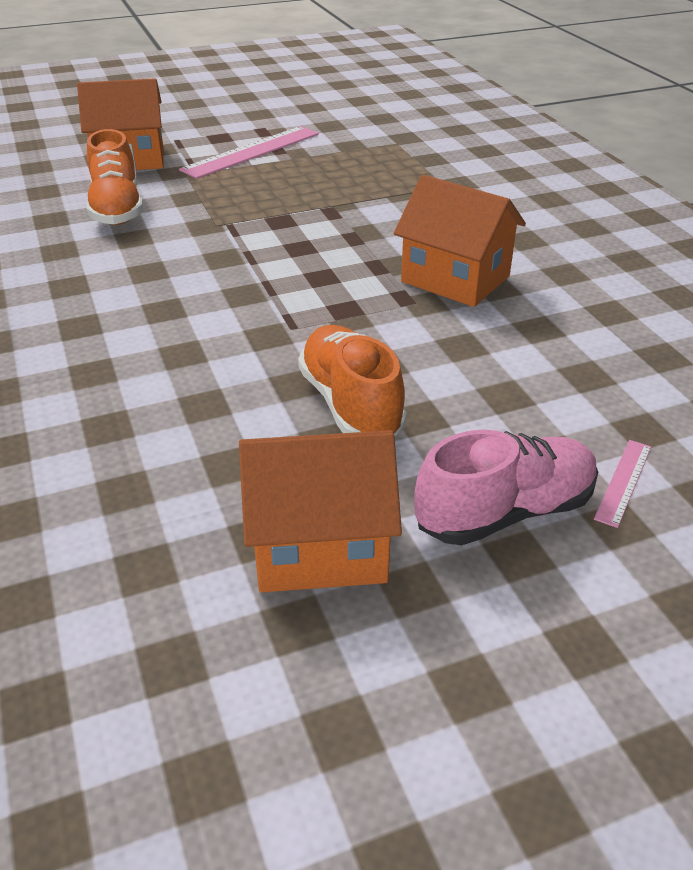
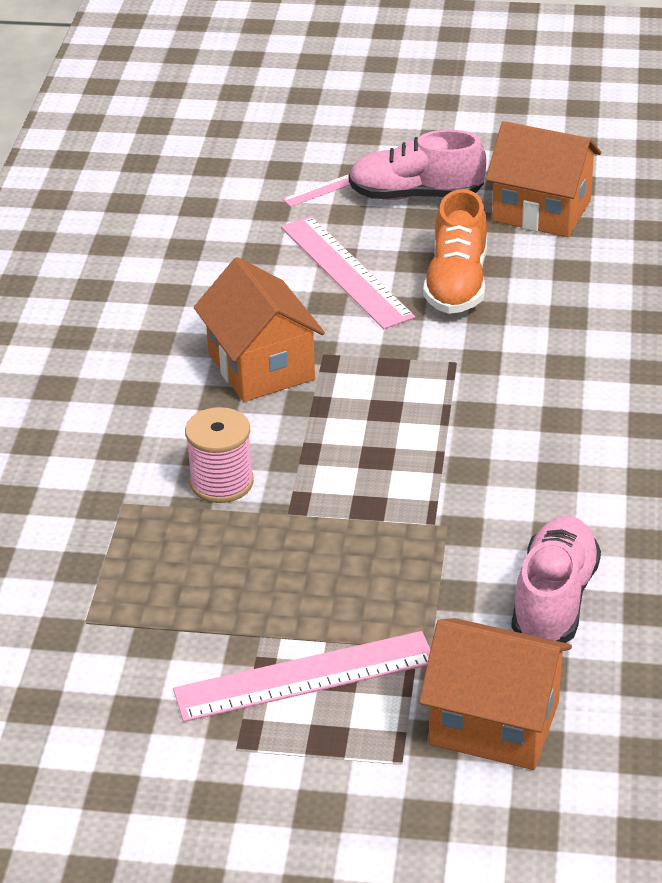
camera: 150 degrees left, 0 degrees up
orange shoe [87,129,143,225] -> pink shoe [511,516,601,643]
none -> pink spool [185,407,254,503]
none -> pink ruler [281,216,415,329]

